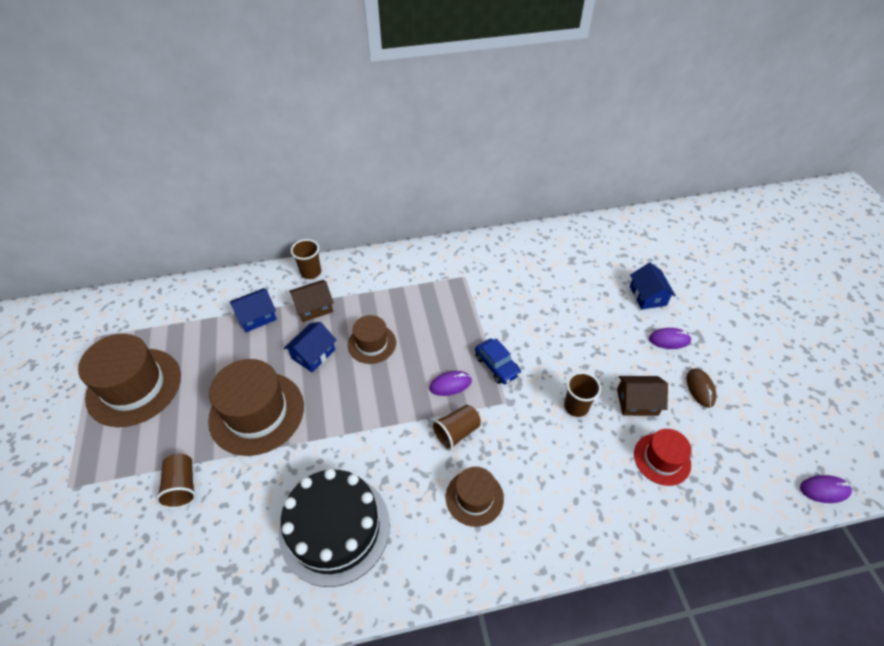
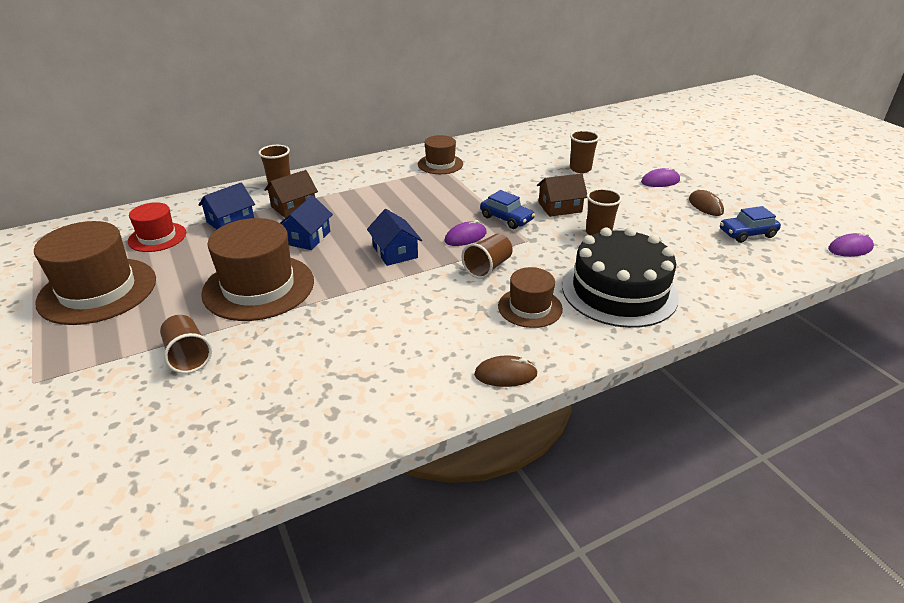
camera: 15 degrees left, 15 degrees down
black cake [279,468,390,587] -> black cake moved to [562,227,679,328]
brown hat [348,315,396,364] -> brown hat moved to [418,135,463,174]
brown house [617,376,668,416] -> brown house moved to [537,173,587,217]
blue house [630,263,676,309] -> blue house moved to [367,209,422,266]
red hat [634,429,692,486] -> red hat moved to [128,202,186,252]
none -> brown mouse [474,356,538,387]
none -> brown cup [570,130,600,173]
none -> blue car [720,206,781,243]

